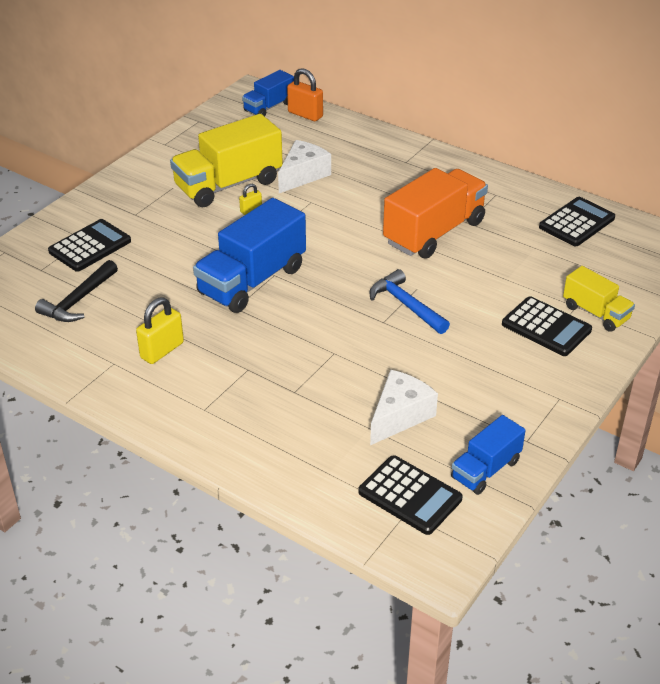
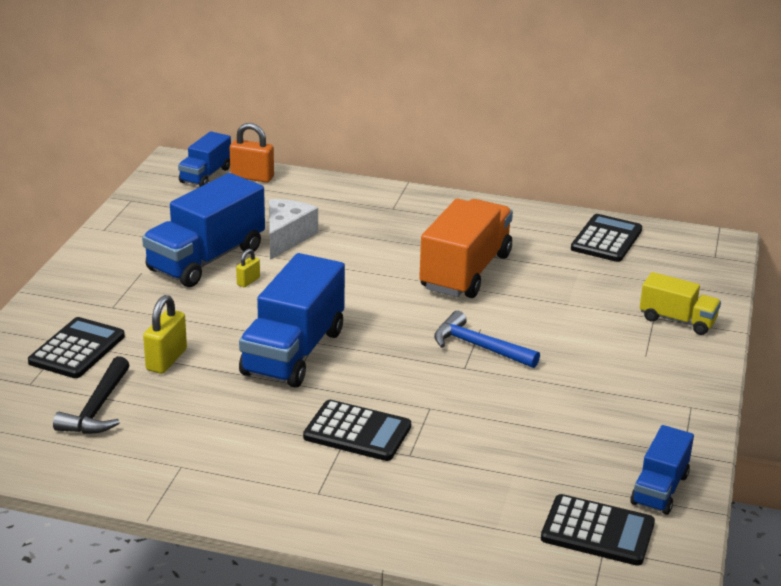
camera: 20 degrees left, 10 degrees down
yellow padlock [136,297,184,364] -> yellow padlock moved to [143,295,187,374]
yellow truck [170,114,283,207] -> blue truck [142,173,265,287]
white cheese [370,370,438,445] -> none
black calculator [502,296,592,356] -> black calculator moved to [303,400,411,461]

